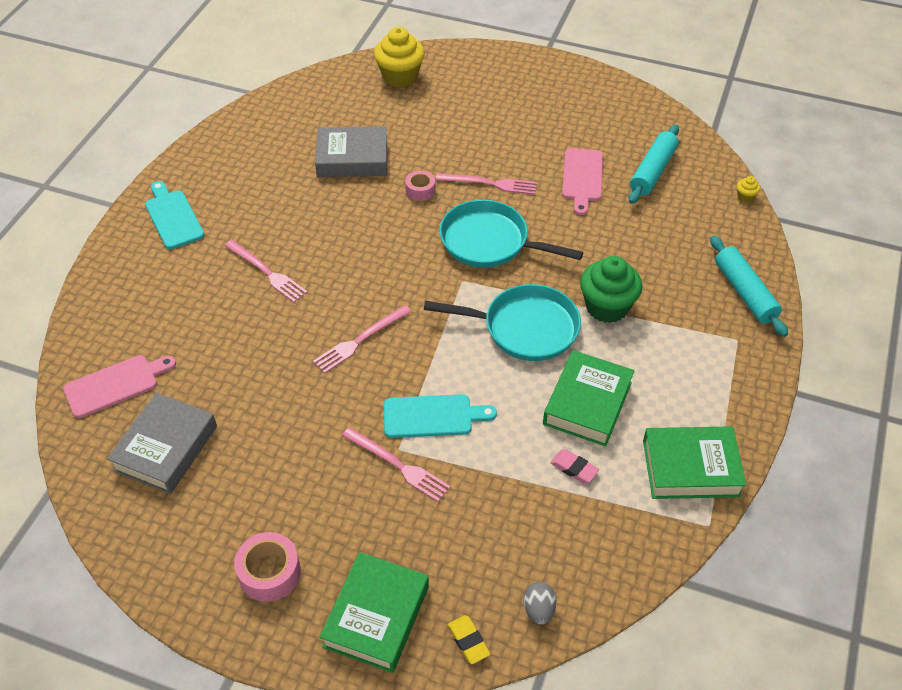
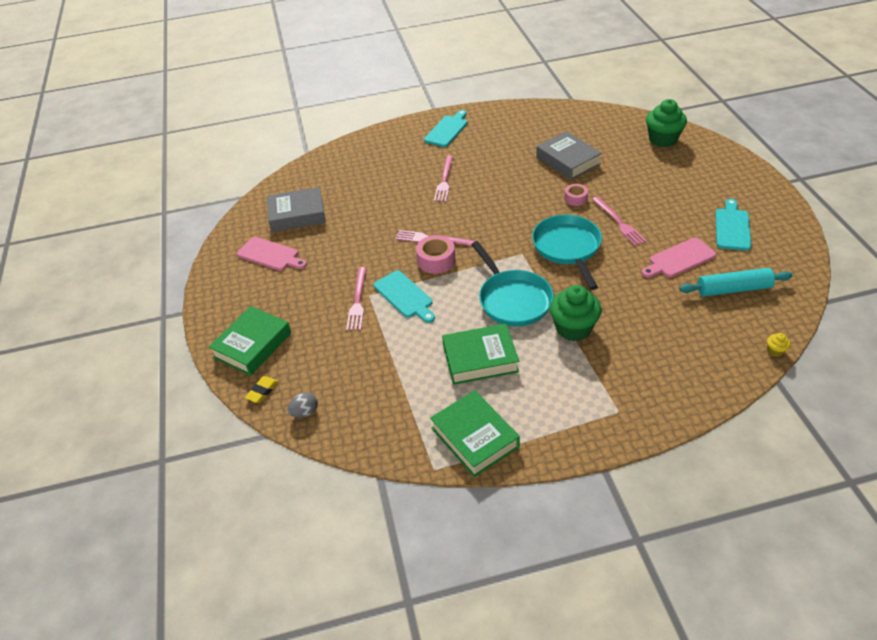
camera: 60 degrees right, 5 degrees down
pink cutting board [63,355,176,418] -> pink cutting board moved to [237,237,307,271]
pink tape [234,532,301,602] -> pink tape moved to [416,235,455,274]
green book [320,552,429,673] -> green book turned 45 degrees counterclockwise [209,306,291,376]
yellow cupcake [374,27,424,88] -> green cupcake [646,99,687,147]
pink eraser [550,449,599,483] -> none
turquoise rolling pin [710,236,788,337] -> none
none -> turquoise cutting board [715,199,751,251]

